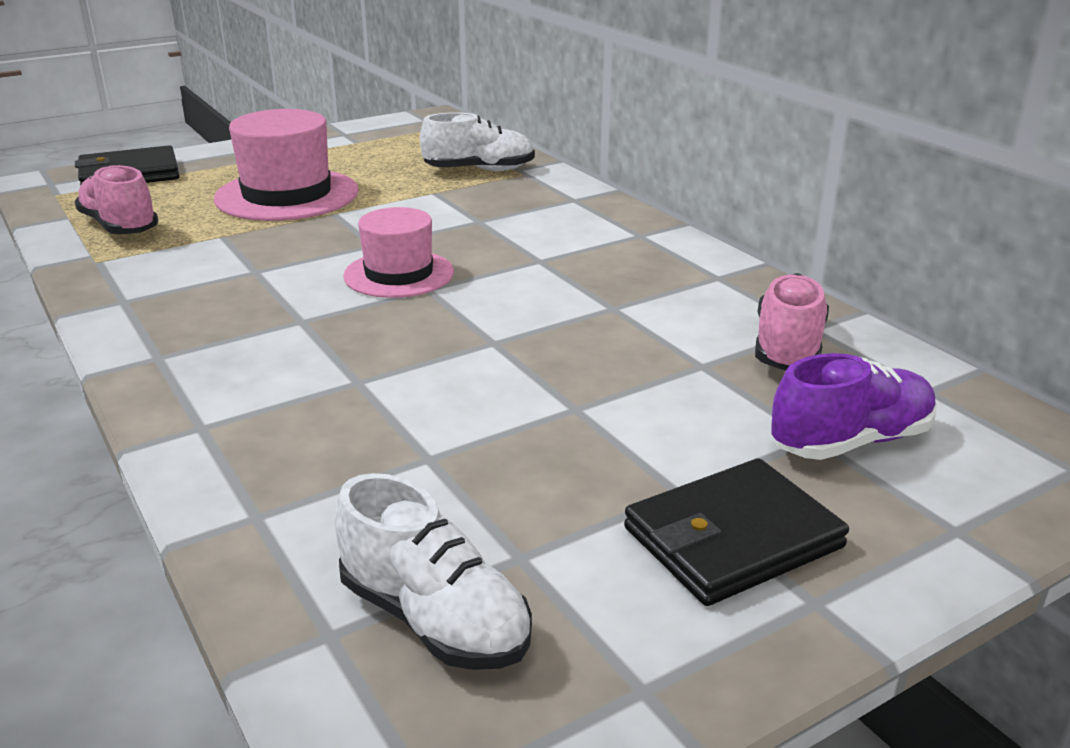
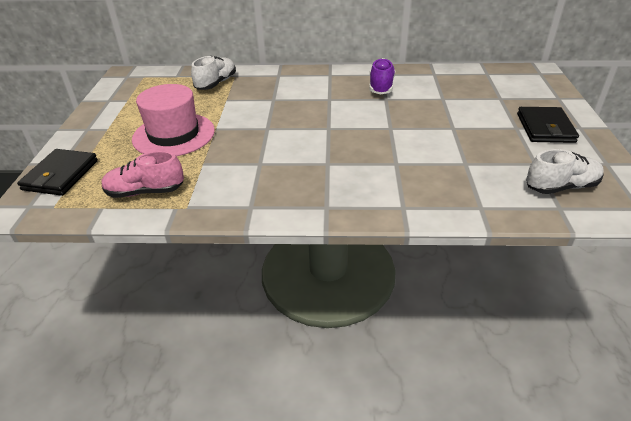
camera: 55 degrees left, 10 degrees up
pink hat [343,207,454,298] -> none
pink shoe [755,273,829,371] -> none
purple shoe [771,353,937,460] -> purple shoe moved to [369,58,395,94]

